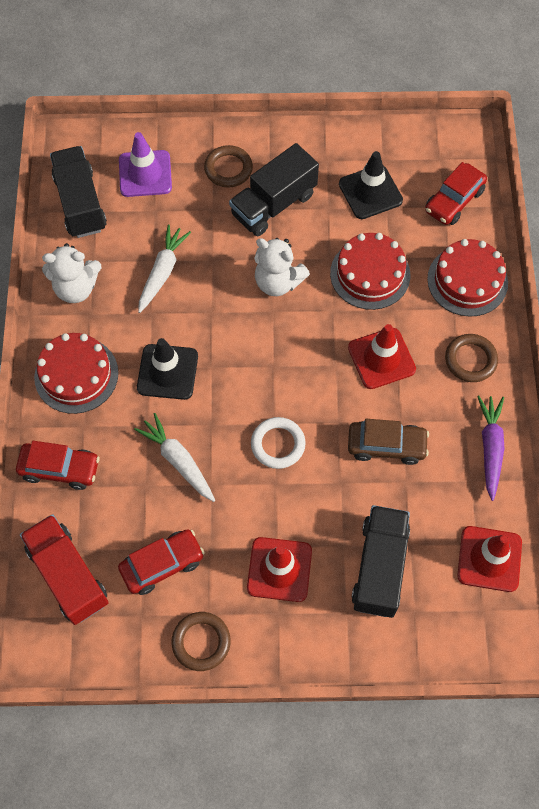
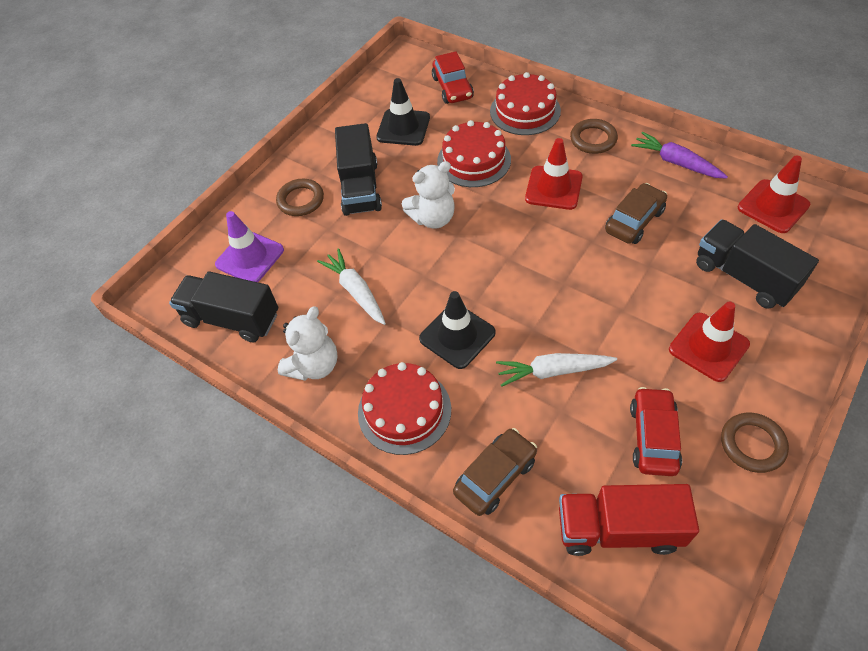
camera: 50 degrees left, 10 degrees down
red car [16,441,100,490] -> brown car [453,428,537,516]
white ring [251,417,306,469] -> none

